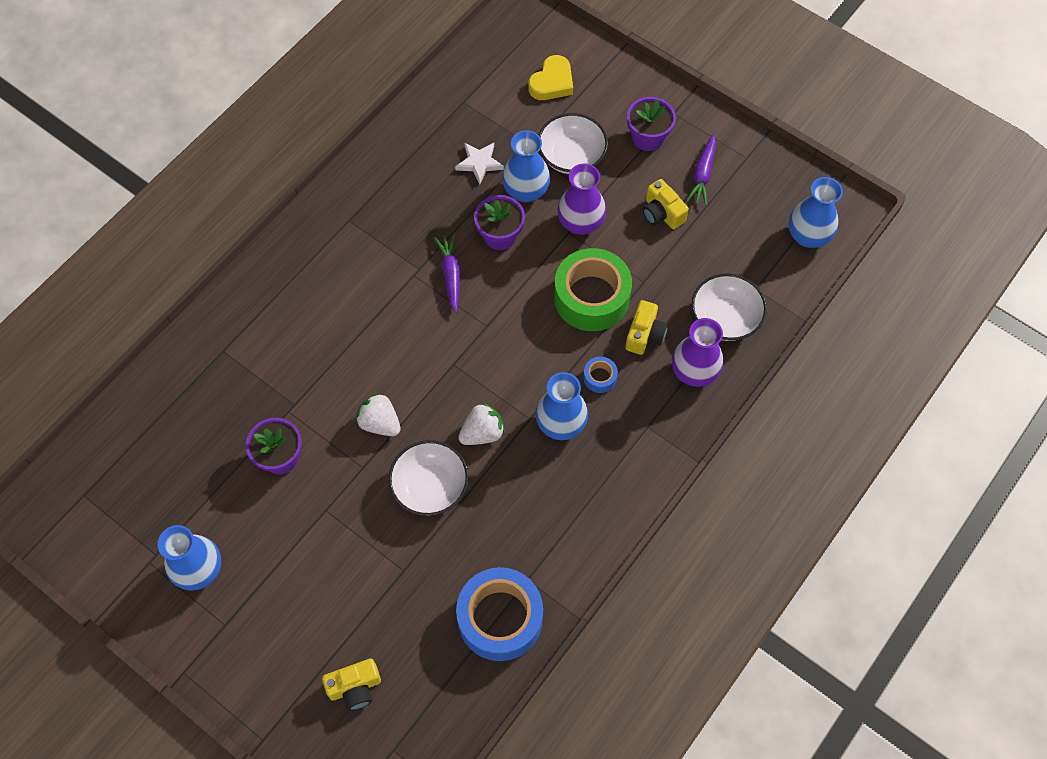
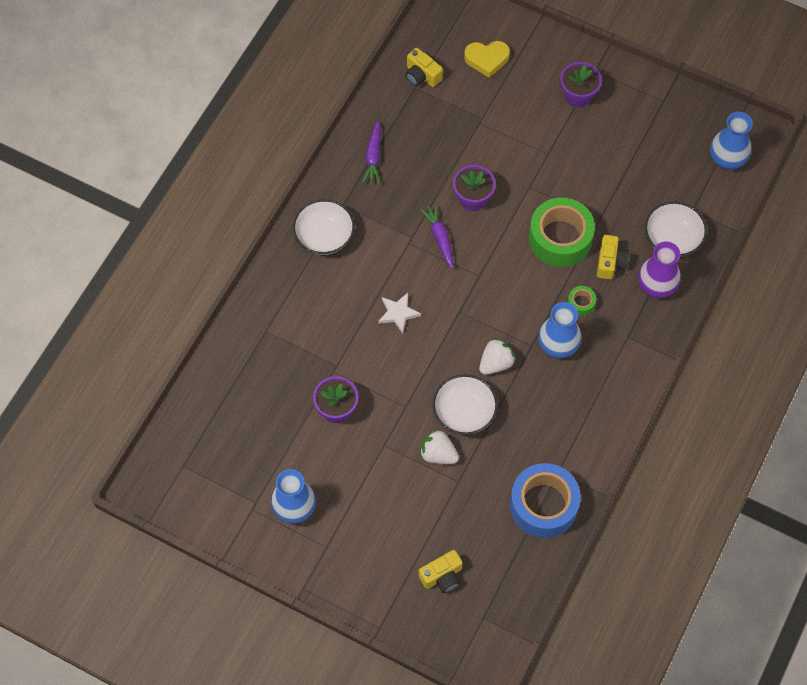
camera: 10 degrees left, 0 degrees up
white strawberry [355,392,401,436] -> white strawberry moved to [419,429,459,464]
white star [455,143,504,184] -> white star moved to [378,293,421,334]
blue vase [502,130,550,202] -> none
yellow heart [528,55,573,100] -> yellow heart turned 60 degrees clockwise [464,41,510,78]
white bowl [539,113,608,174] -> white bowl moved to [293,199,355,255]
purple vase [557,163,606,235] -> none
blue tape [583,356,618,393] -> green tape [568,286,596,316]
yellow camera [643,179,689,229] -> yellow camera moved to [406,48,443,87]
purple carrot [686,134,716,205] -> purple carrot moved to [362,121,381,184]

